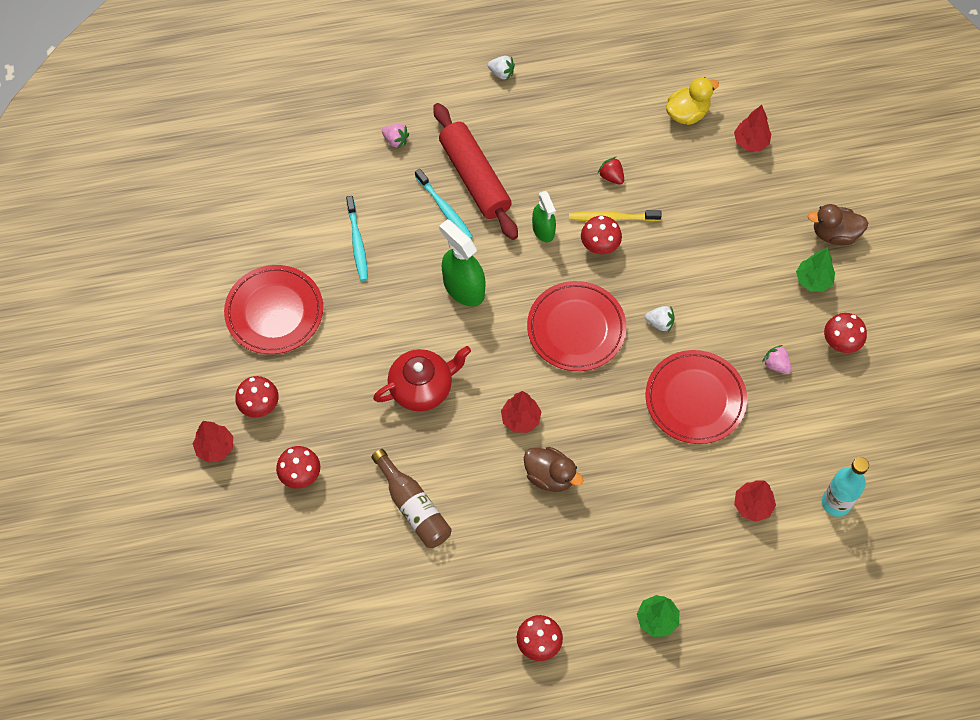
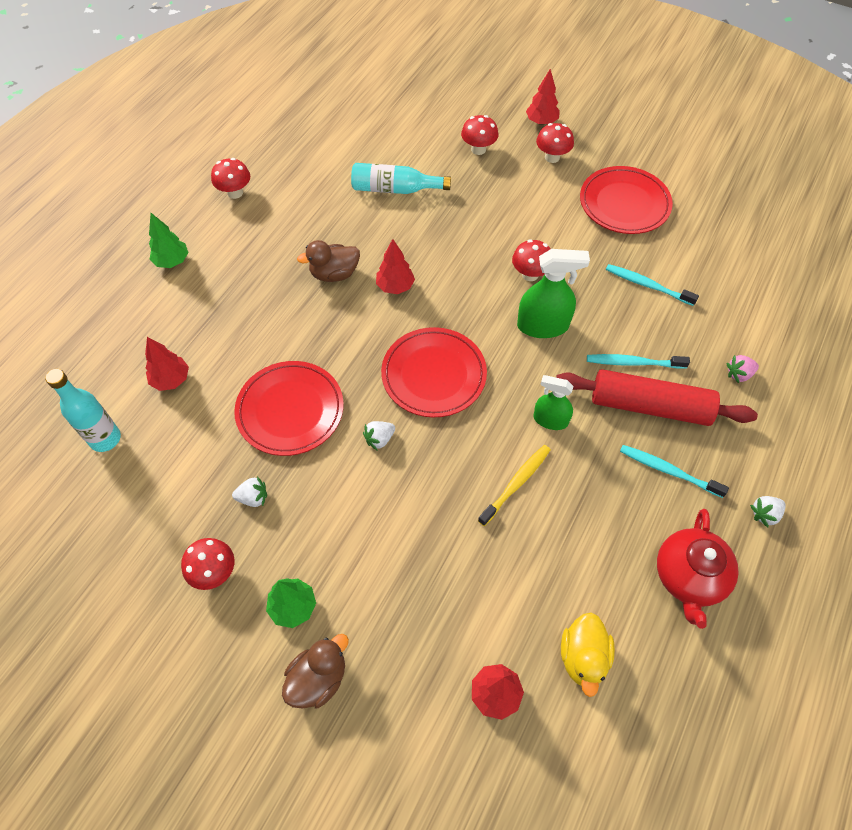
camera: 130 degrees right, 5 degrees down
brown bottle [371,449,452,548] -> turquoise bottle [351,163,451,194]
red teapot [373,346,471,411] -> red teapot moved to [657,509,739,629]
red mushroom [581,216,622,254] -> red mushroom moved to [512,240,551,281]
red strawberry [598,157,624,185] -> none
pink strawberry [762,345,791,374] -> white strawberry [232,476,267,507]
none -> turquoise toothbrush [620,445,729,498]

